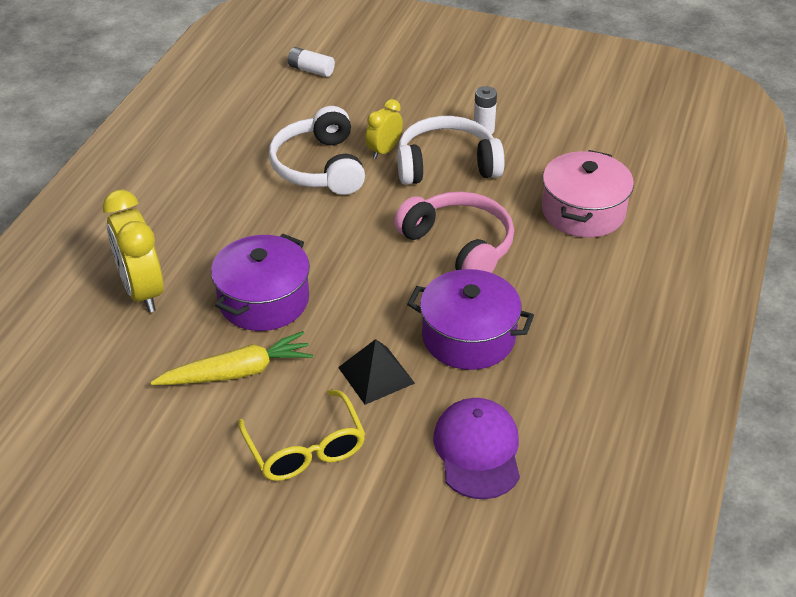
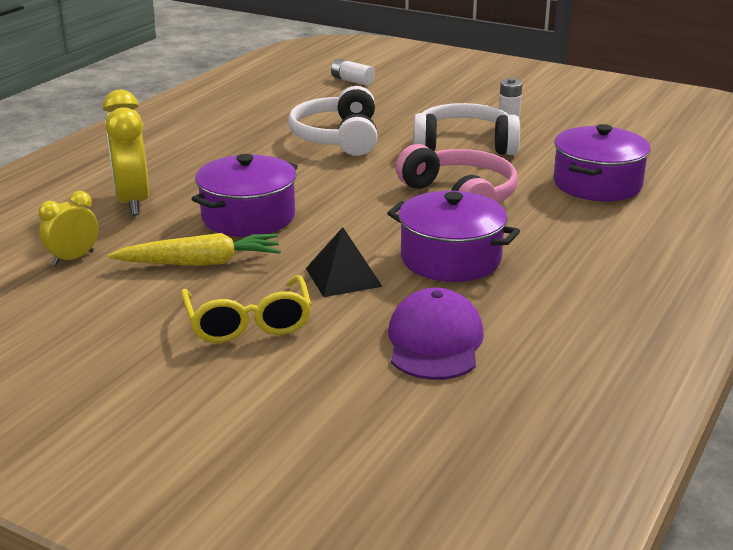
camera: 10 degrees right, 15 degrees down
yellow clock [365,99,403,159] -> yellow clock moved to [38,191,98,265]
pink pot [542,150,634,238] -> purple pot [554,124,651,201]

